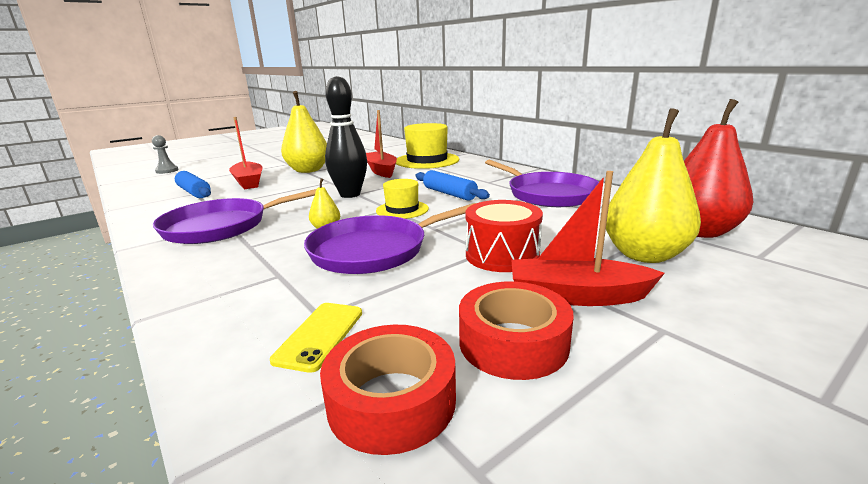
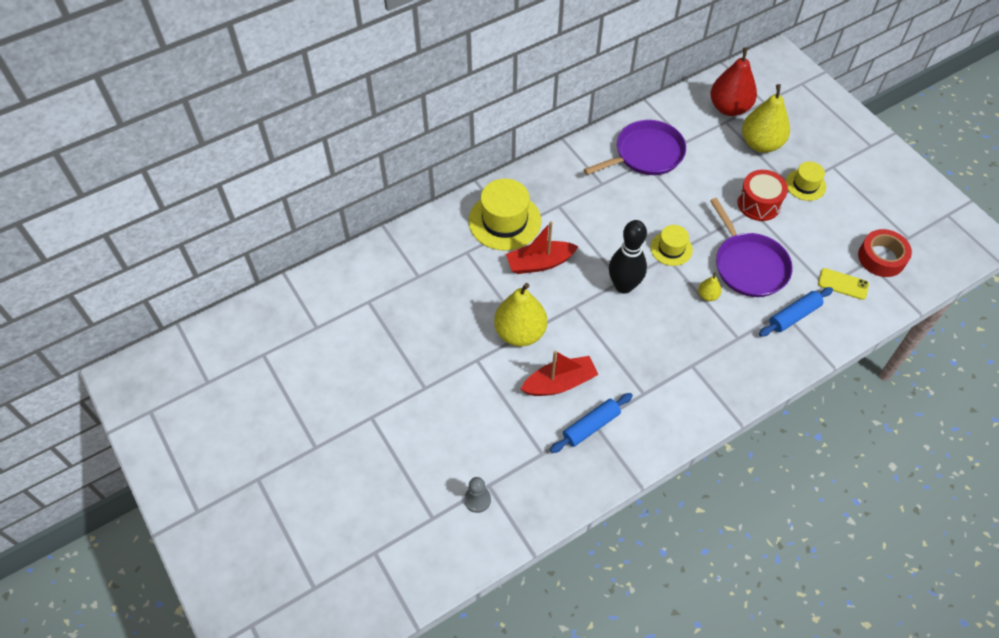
camera: 85 degrees left, 35 degrees up
purple pan [153,189,316,244] -> none
blue rolling pin [416,170,490,201] -> blue rolling pin moved to [759,287,833,337]
red tape [459,282,574,380] -> none
red boat [511,171,665,306] -> yellow hat [786,161,826,201]

